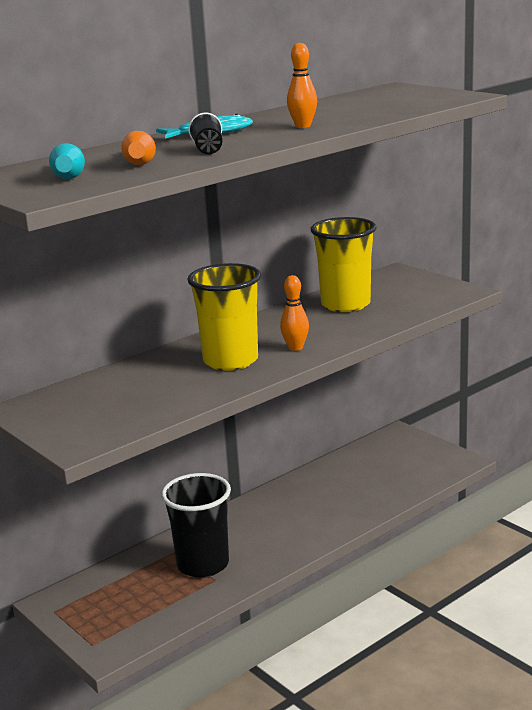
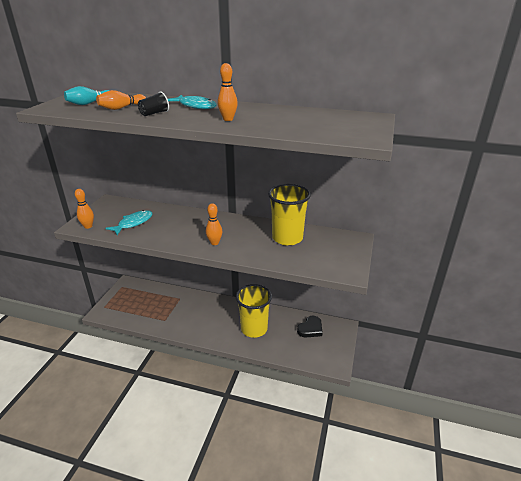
camera: 55 degrees right, 10 degrees up
black cup [161,473,231,578] -> none
yellow cup [187,263,261,371] -> yellow cup moved to [236,284,272,338]
none -> orange bowling pin [75,189,94,229]
none -> turquoise fish [106,210,152,235]
none -> black heart [297,316,323,338]

